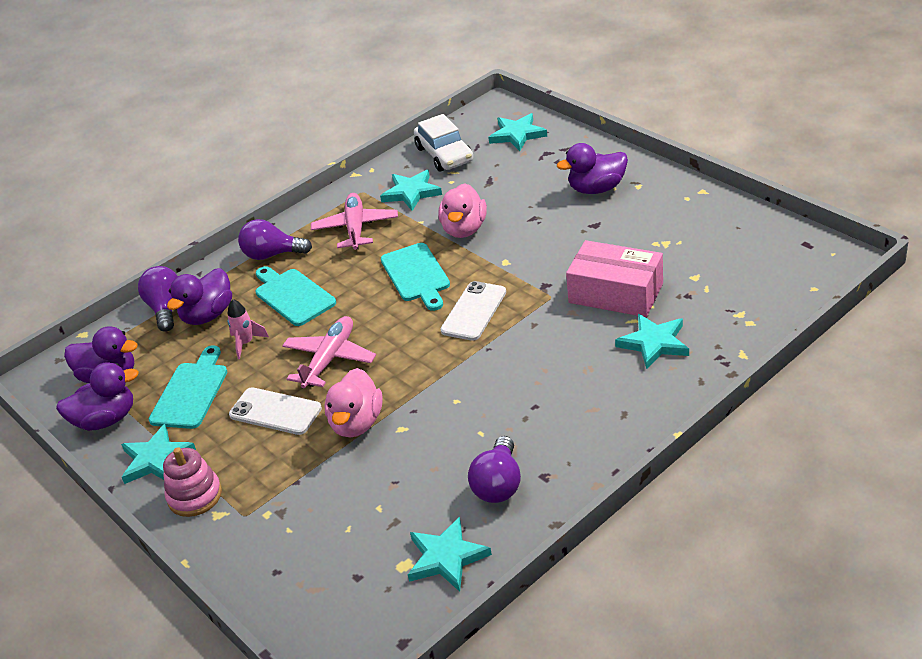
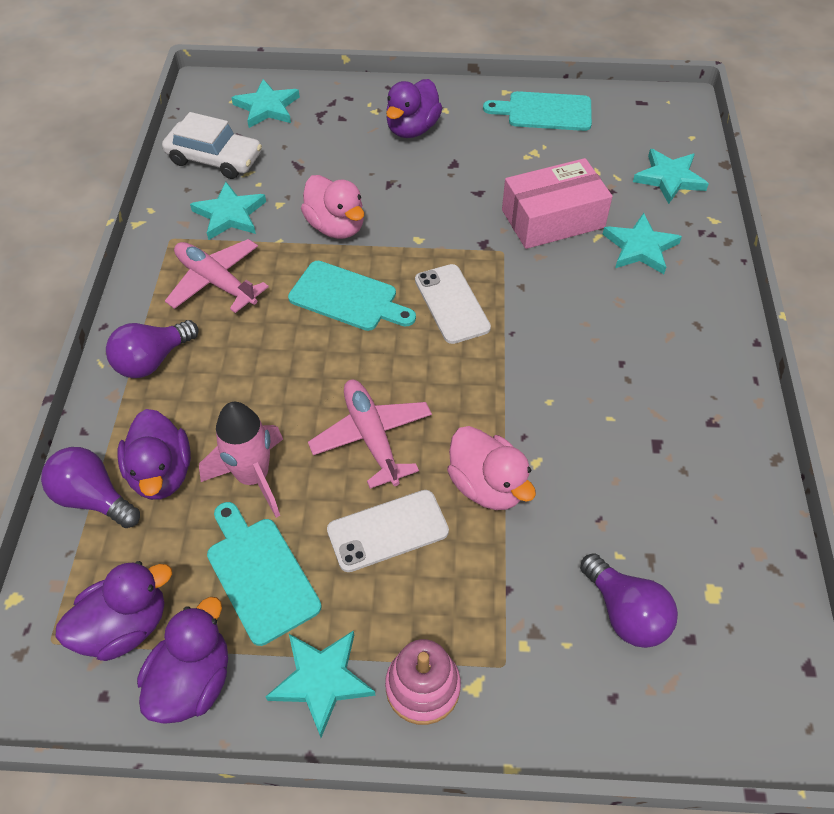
camera: 50 degrees left, 15 degrees up
pink rocket [227,299,269,359] -> pink rocket [199,402,283,518], size x1.68
turquoise cutting board [256,266,336,326] -> turquoise cutting board moved to [483,91,592,131]
turquoise star [408,517,492,592] -> turquoise star moved to [633,149,709,204]
purple light bulb [468,436,521,503] -> purple light bulb moved to [580,553,678,648]

